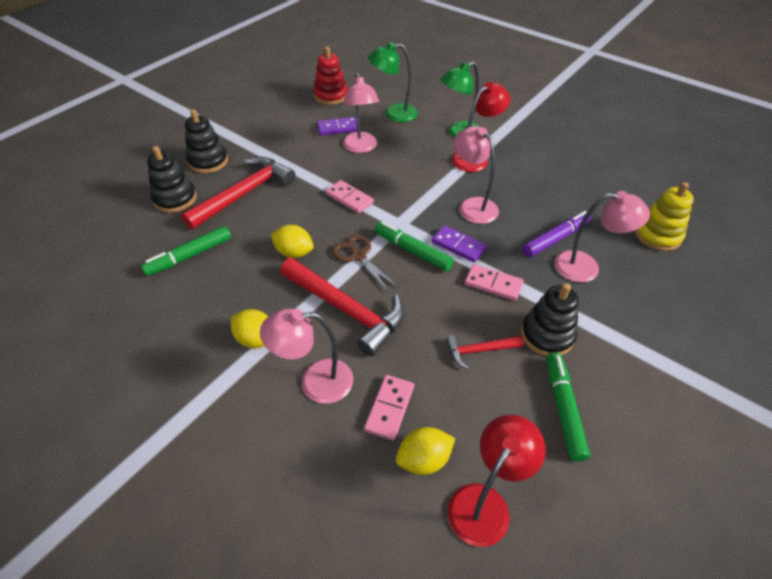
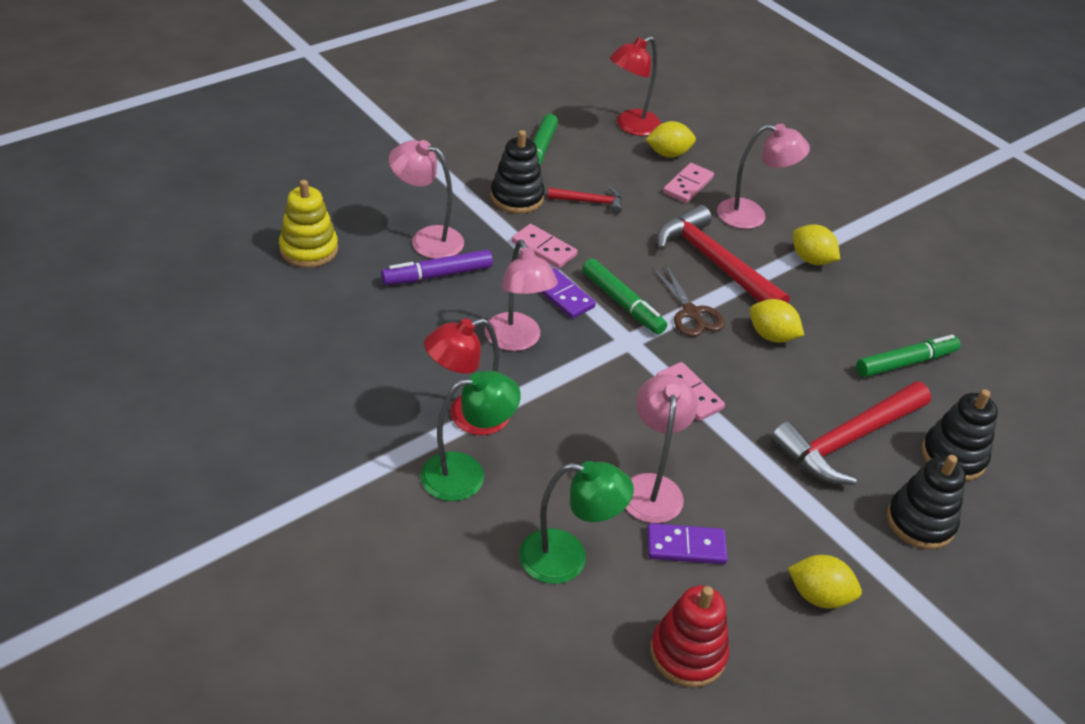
camera: 170 degrees left, 5 degrees down
none -> yellow lemon [788,555,862,608]

